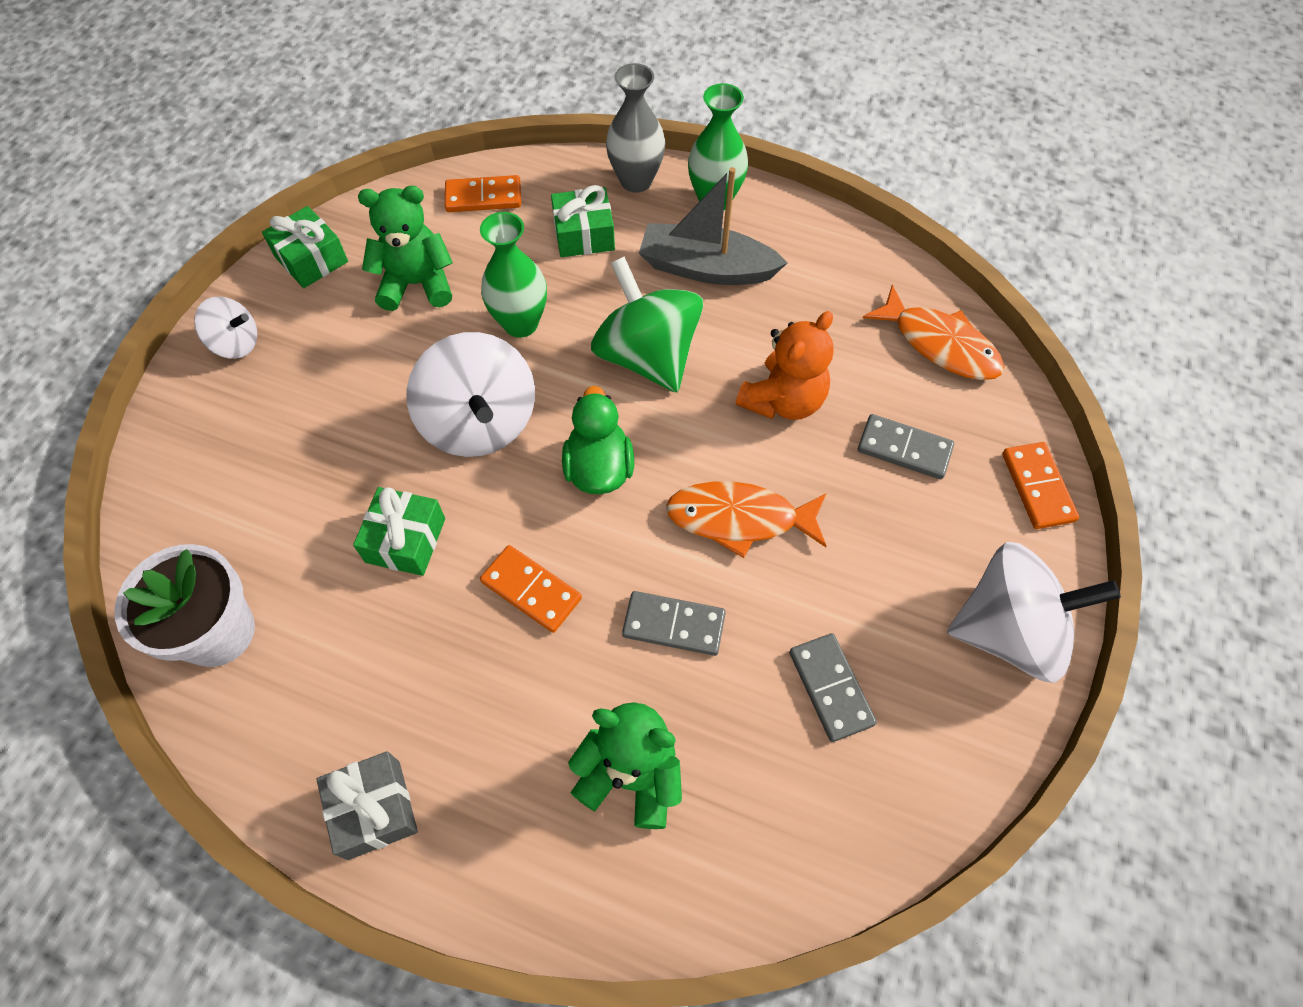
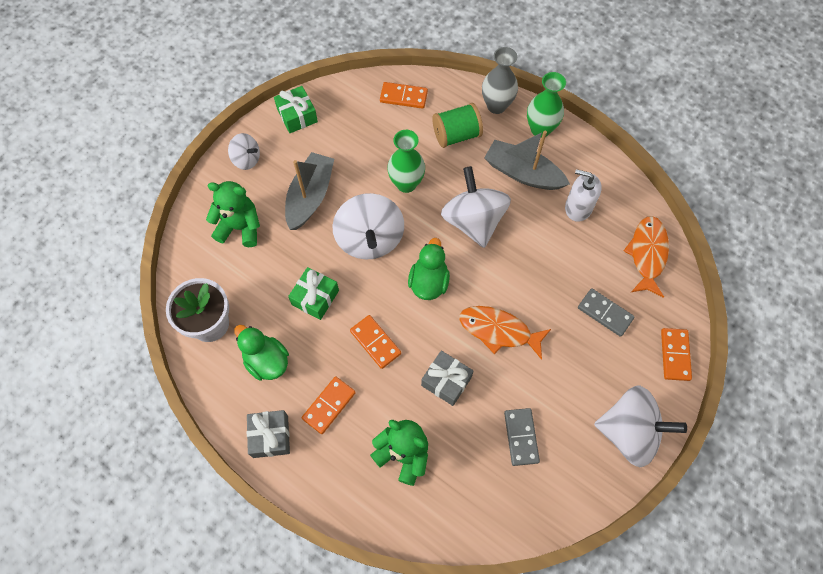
camera: 15 degrees right, 5 degrees up
green teddy bear [358,186,453,311] -> green teddy bear moved to [206,181,260,247]
green gift [551,185,615,257] -> green spool [432,103,483,148]
green spinning top [591,256,703,392] -> white spinning top [441,166,511,248]
grey domino [622,591,726,656] -> grey gift [421,351,474,406]
orange teddy bear [736,311,834,420] -> none
orange fish [863,285,1004,380] -> orange fish turned 135 degrees counterclockwise [624,216,669,298]
none -> green duck [234,325,289,381]
none -> grey boat [285,152,334,230]
none -> orange domino [302,376,356,434]
none -> white soap dispenser [565,169,602,222]

